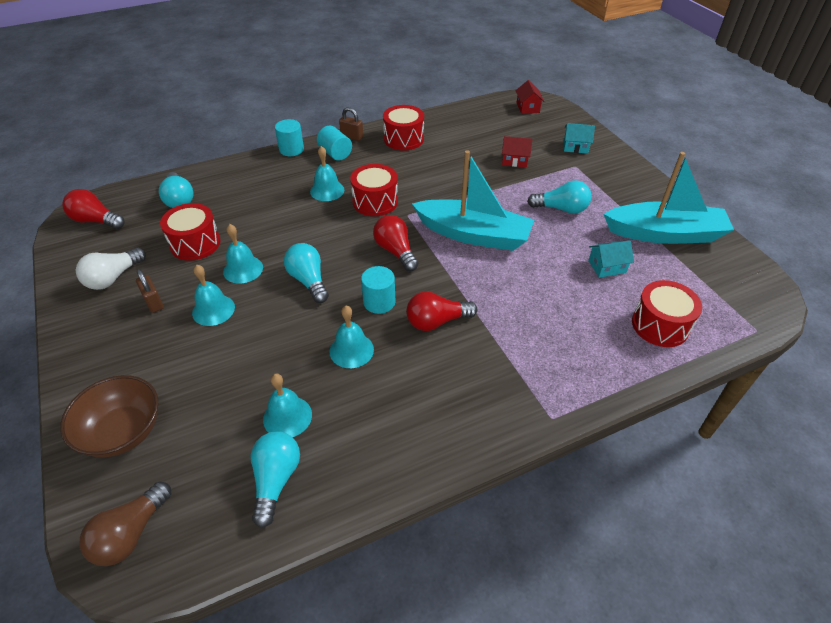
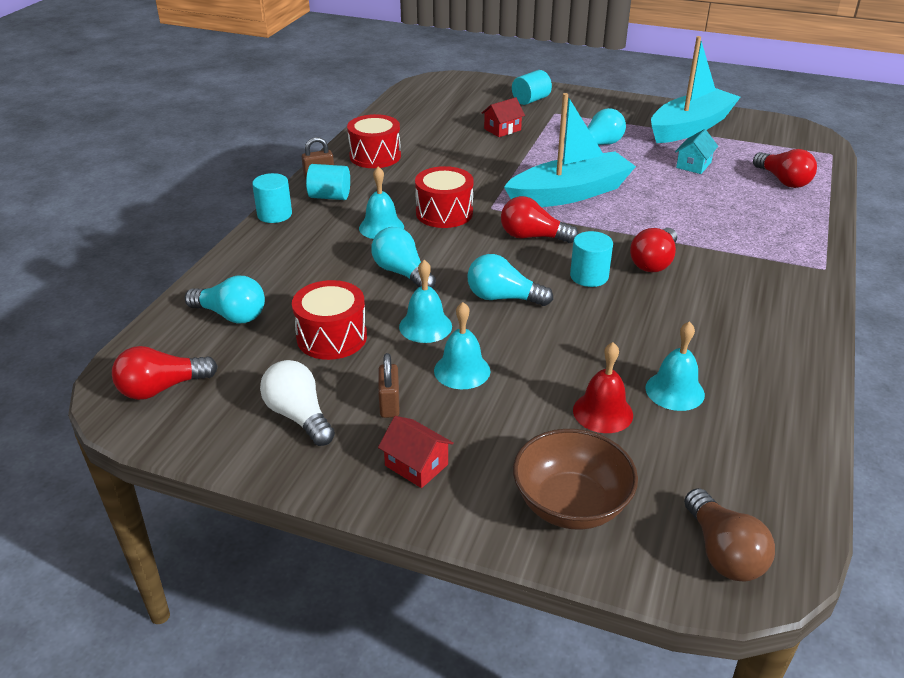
camera: 45 degrees left, 10 degrees down
white light bulb [76,248,146,290] -> white light bulb turned 150 degrees clockwise [260,360,335,446]
brown padlock [136,269,164,313] -> brown padlock turned 75 degrees clockwise [378,353,399,418]
turquoise light bulb [251,431,300,528] -> turquoise light bulb moved to [371,227,436,288]
turquoise bell [329,306,374,368] -> none
red house [516,80,544,114] -> red house moved to [378,416,454,488]
turquoise house [564,123,595,154] -> turquoise cylinder [512,70,552,105]
red drum [632,280,702,347] -> red light bulb [753,149,817,188]
none -> red bell [573,342,633,433]

